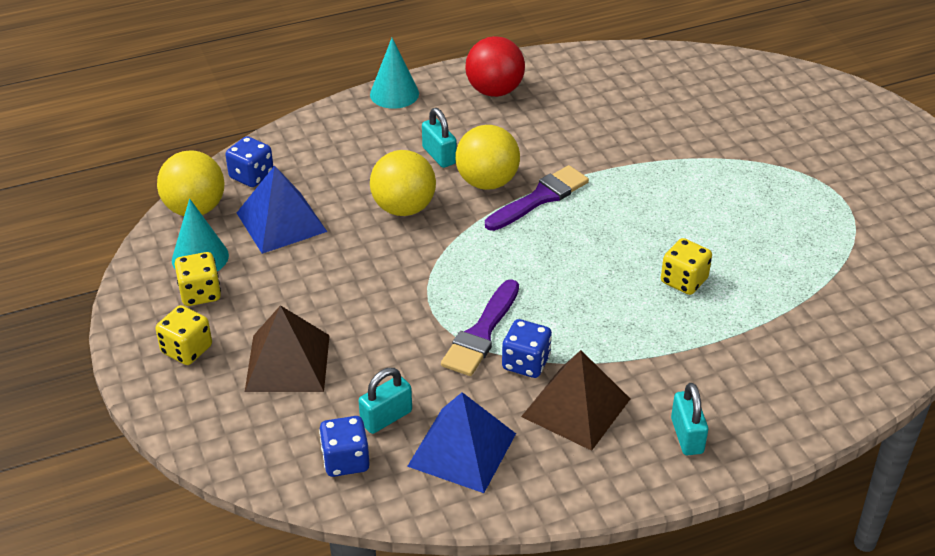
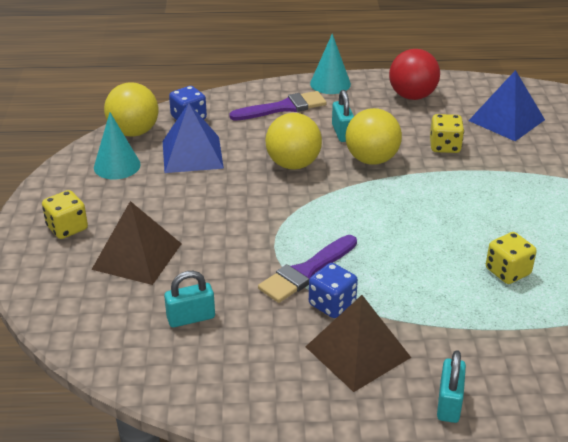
camera: 20 degrees right, 5 degrees down
yellow dice [175,252,221,306] -> yellow dice moved to [430,114,464,153]
blue dice [319,416,370,477] -> none
blue pyramid [407,392,516,493] -> blue pyramid moved to [468,70,545,141]
purple brush [485,165,589,231] -> purple brush moved to [229,91,327,121]

